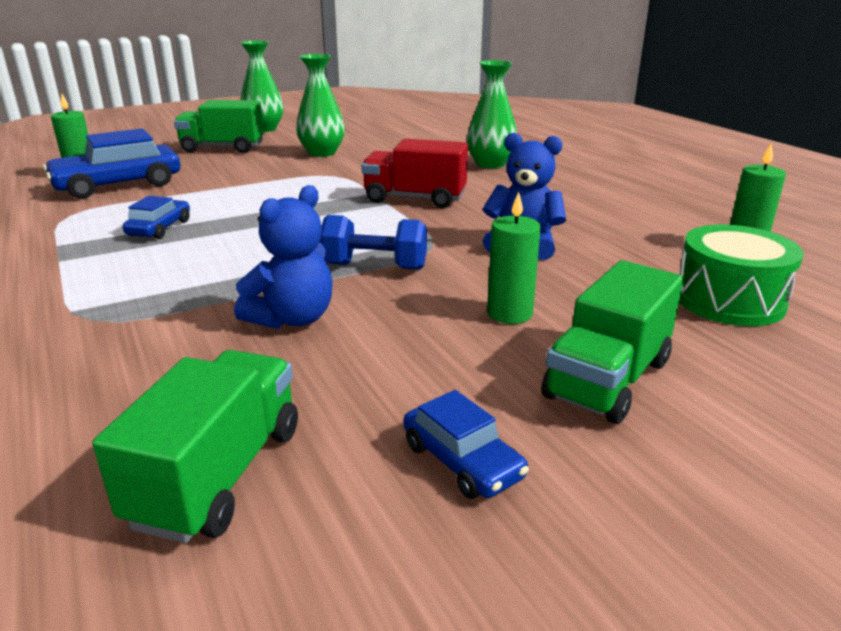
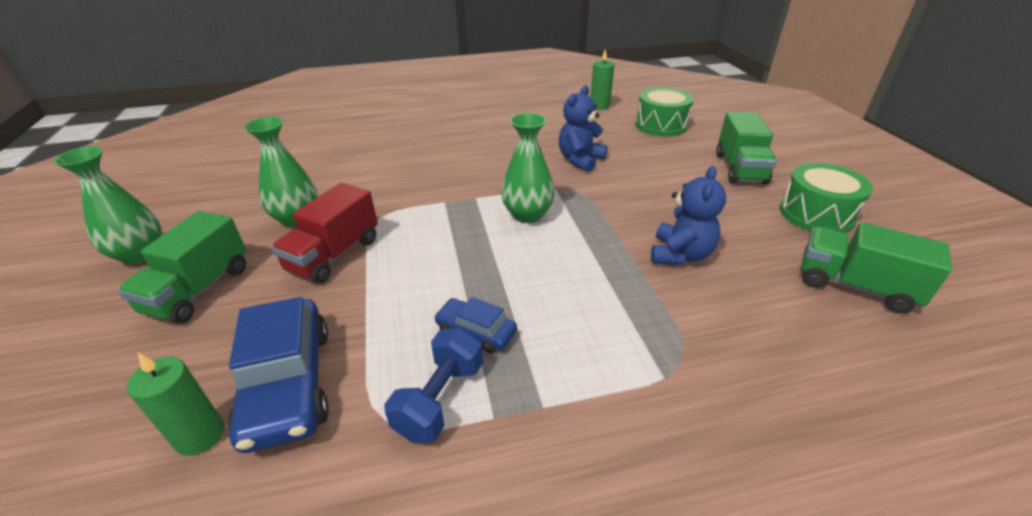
camera: 75 degrees left, 10 degrees up
blue teddy bear [234,185,333,329] -> blue teddy bear turned 60 degrees clockwise [651,166,726,265]
blue dumbbell [320,215,427,270] -> blue dumbbell moved to [384,327,483,443]
red truck [361,139,468,208] -> red truck moved to [271,183,378,284]
blue car [403,390,529,499] -> green drum [780,163,873,233]
green vase [467,60,517,169] -> green vase moved to [501,113,555,223]
green candle [487,192,541,324] -> none
green truck [541,260,684,424] -> green truck turned 45 degrees clockwise [716,112,777,184]

